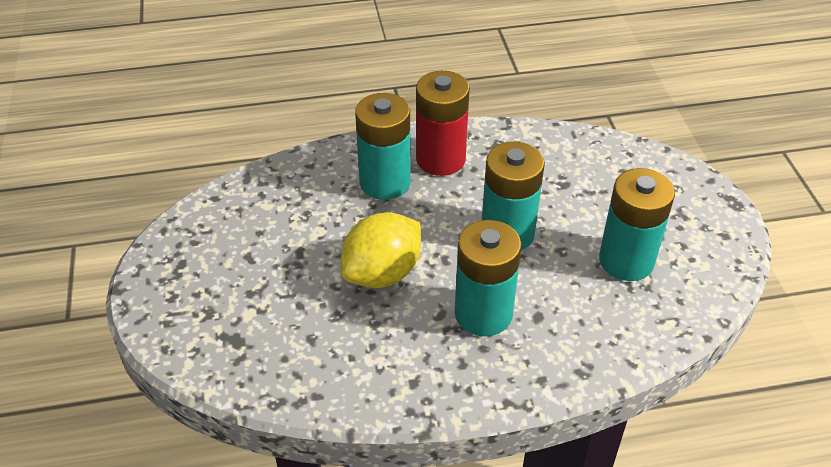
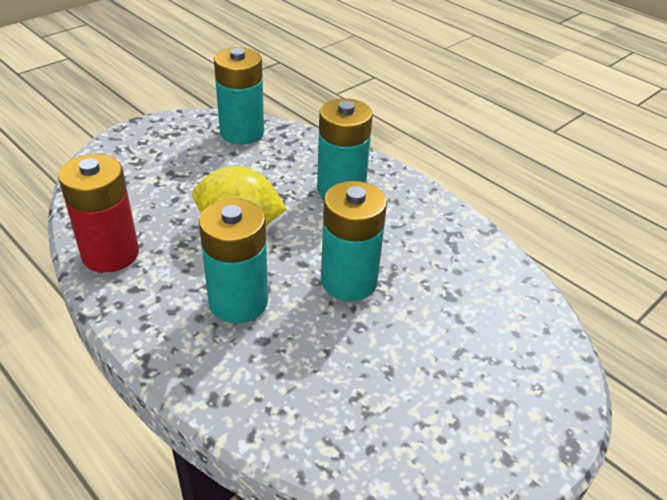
camera: 55 degrees right, 5 degrees down
red battery [416,71,470,176] -> red battery moved to [58,154,139,273]
turquoise battery [599,168,675,281] -> turquoise battery moved to [214,47,264,144]

